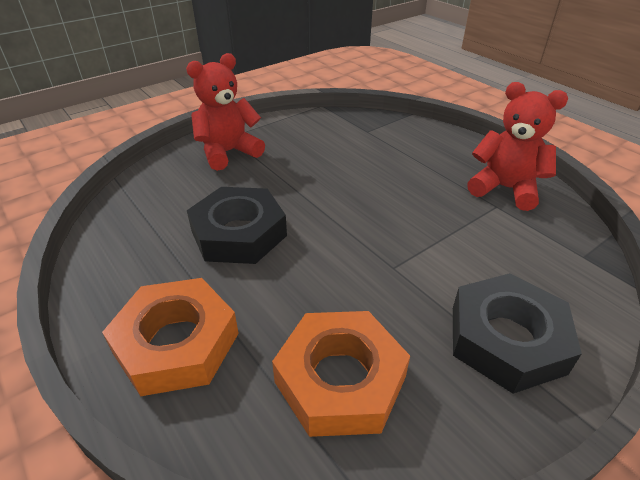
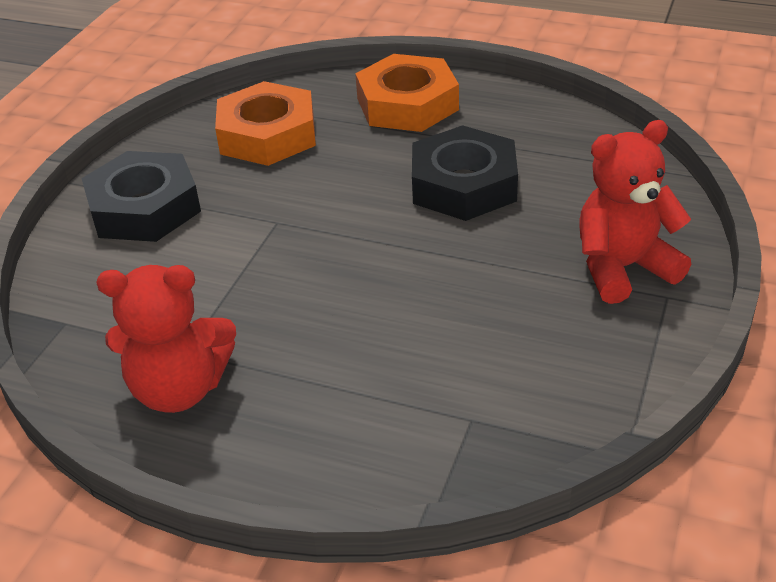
camera: 150 degrees right, 0 degrees up
red teddy bear [186,53,265,171] -> red teddy bear turned 135 degrees counterclockwise [579,120,691,304]

